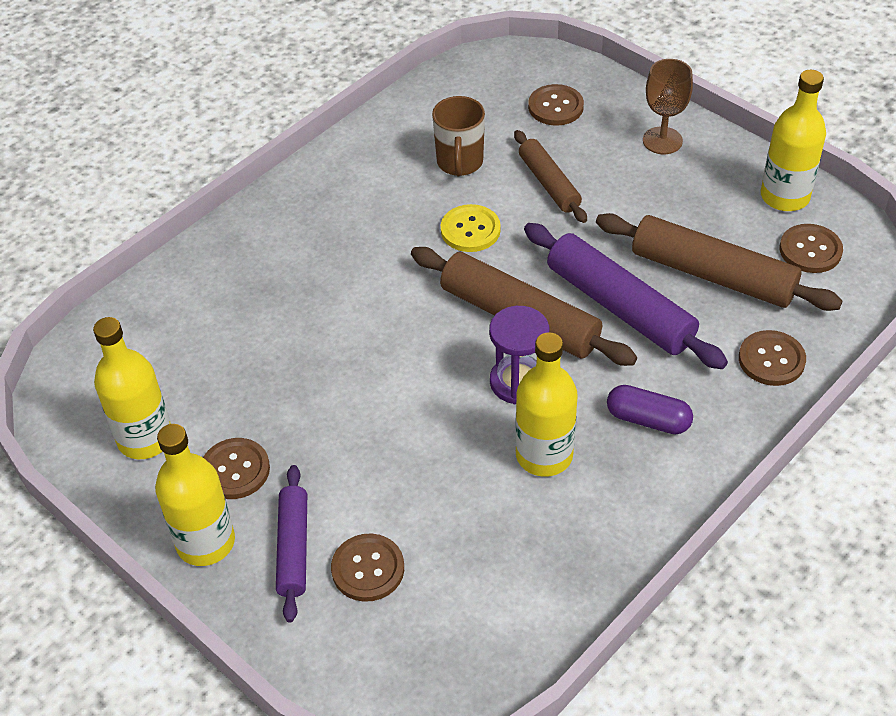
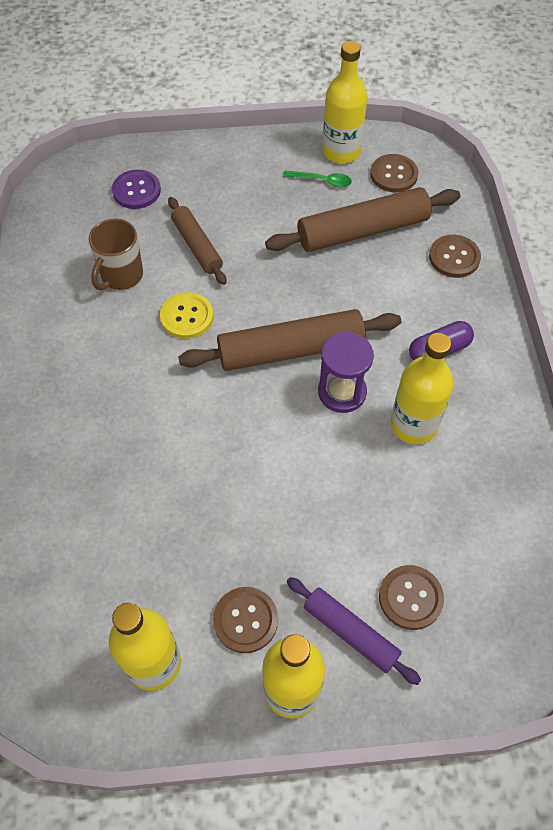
camera: 50 degrees left, 10 degrees up
brown mug [432,96,485,176] -> brown mug turned 75 degrees clockwise [89,218,143,290]
brown rolling pin [514,130,587,223] -> brown rolling pin turned 45 degrees clockwise [168,197,227,285]
purple rolling pin [524,223,728,369] -> none
brown button [528,84,584,126] -> purple button [112,170,161,209]
brown goblet [643,59,693,154] -> none
none -> green spoon [283,170,352,188]

